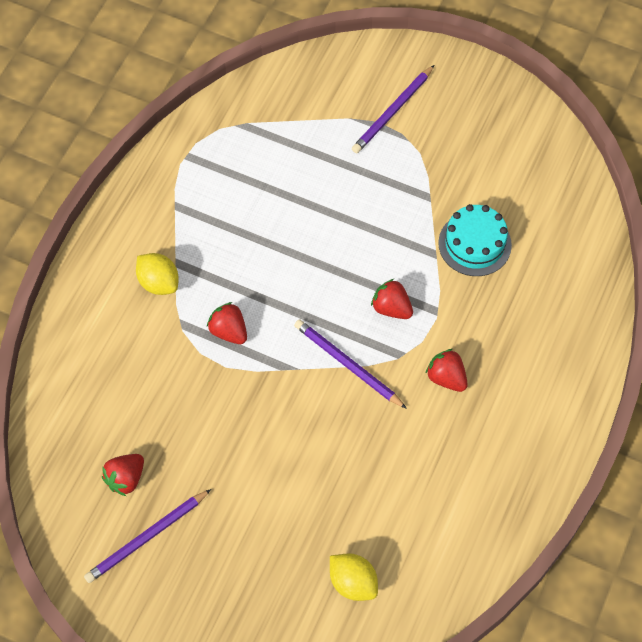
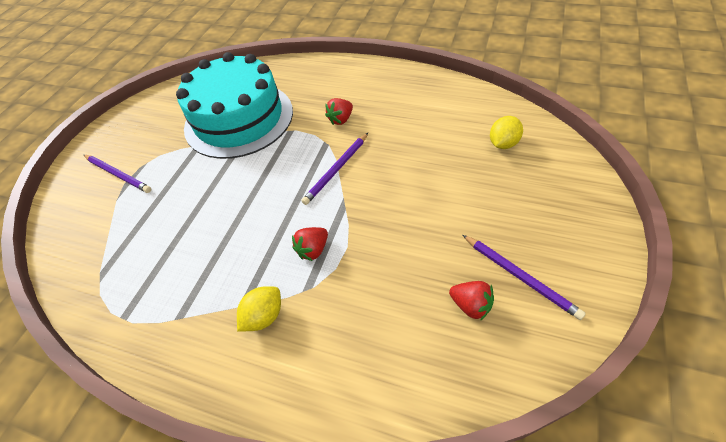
camera: 90 degrees left, 10 degrees down
red strawberry [371,279,413,319] -> none
turquoise cake [438,204,512,276] -> turquoise cake [176,52,293,159], size x2.16

